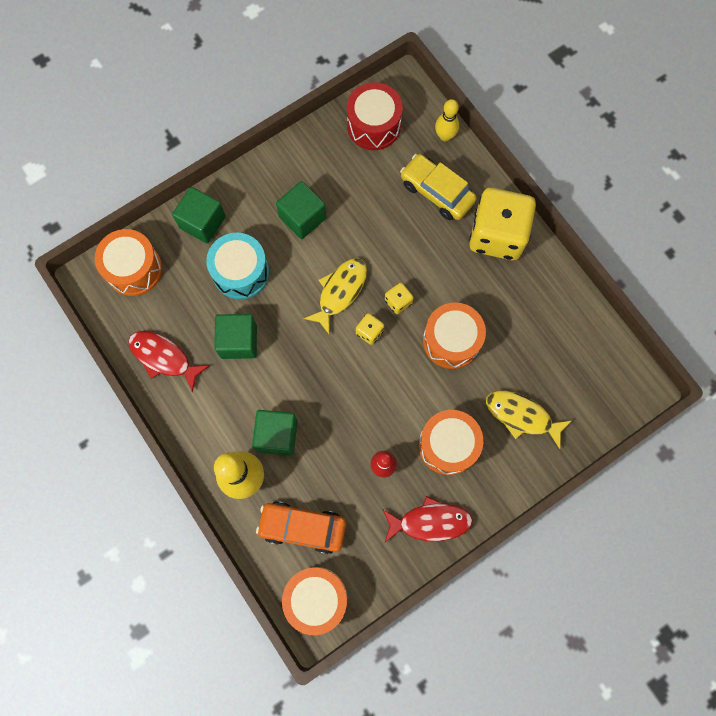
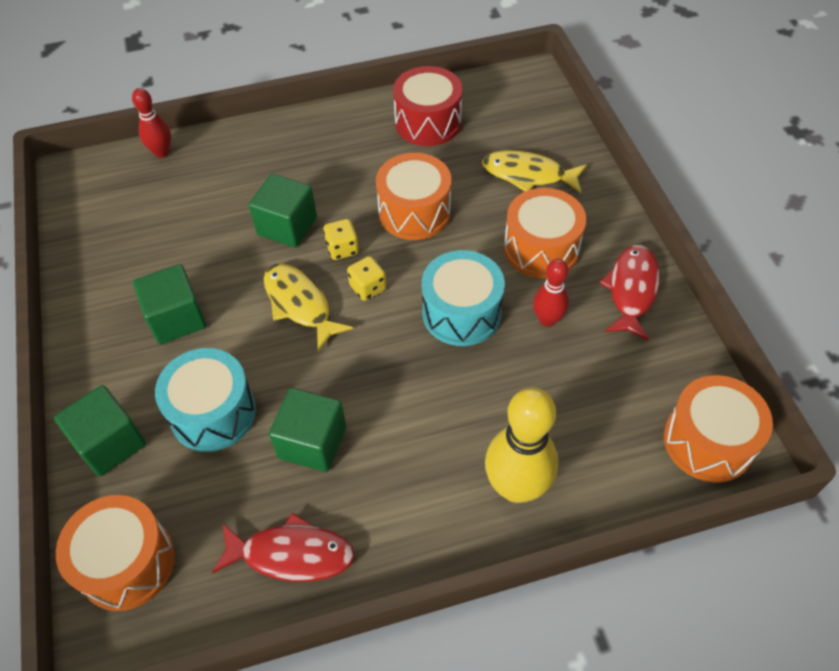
camera: 70 degrees left, 20 degrees down
red fish [128,331,209,392] -> red fish turned 135 degrees counterclockwise [212,513,355,582]
green cube [252,410,297,456] -> green cube moved to [249,174,317,248]
orange car [256,501,346,554] -> none
red drum [347,82,403,150] -> red drum moved to [393,66,462,146]
yellow car [400,154,477,220] -> none
yellow bowling pin [435,99,459,141] -> red bowling pin [132,88,171,158]
yellow dice [469,188,536,260] -> none
yellow fish [486,391,572,449] -> yellow fish turned 60 degrees clockwise [482,150,587,193]
none -> turquoise drum [422,250,505,346]

